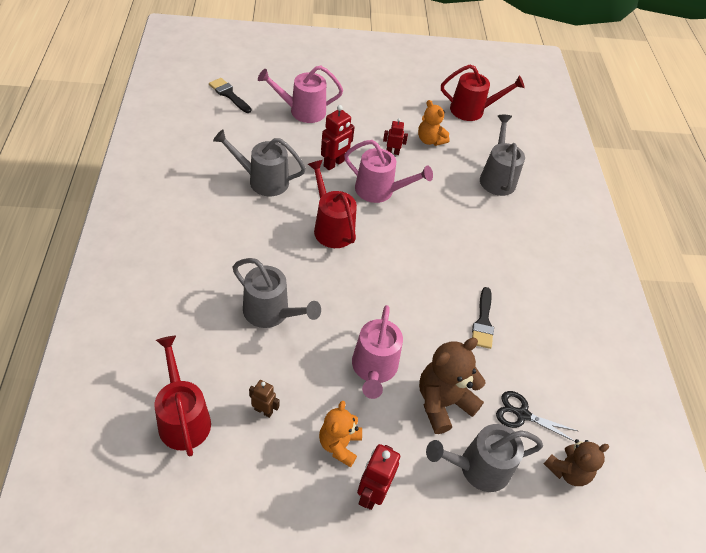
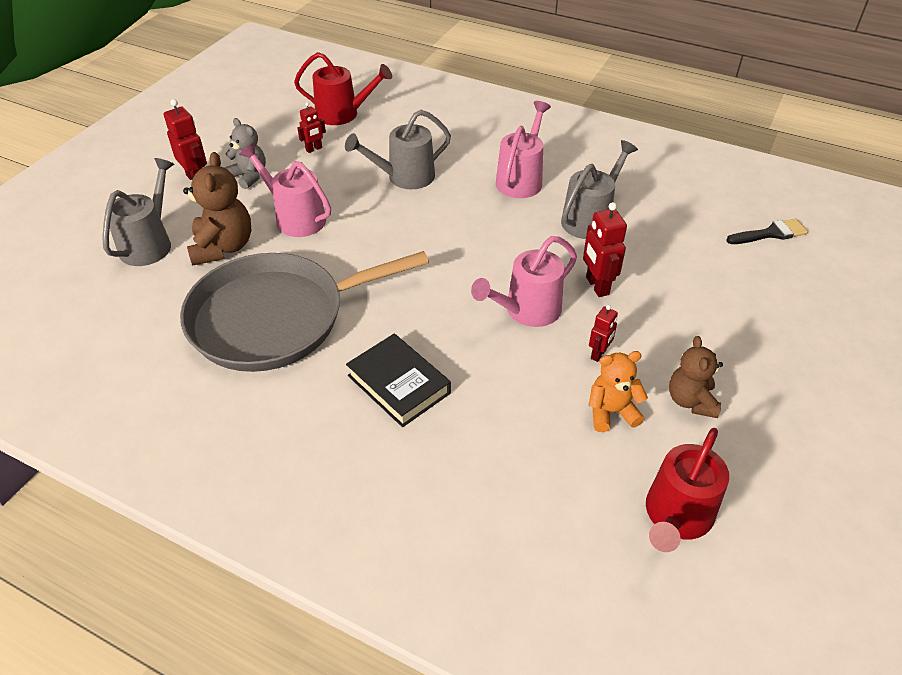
camera: 125 degrees right, 5 degrees down
brown robot [249,380,280,418] -> red robot [297,102,326,153]
pink watering can [258,66,343,123] -> pink watering can moved to [496,101,551,198]
red watering can [308,160,357,248] -> none
orange teddy bear [319,401,362,467] -> grey teddy bear [225,118,266,189]
black brush [472,287,494,349] -> grey pan [180,251,429,372]
grey watering can [480,115,525,196] -> none
black scissors [496,391,578,442] -> none
brown teddy bear [544,439,609,486] -> brown teddy bear moved to [669,336,723,418]
none -> black book [346,334,451,427]

